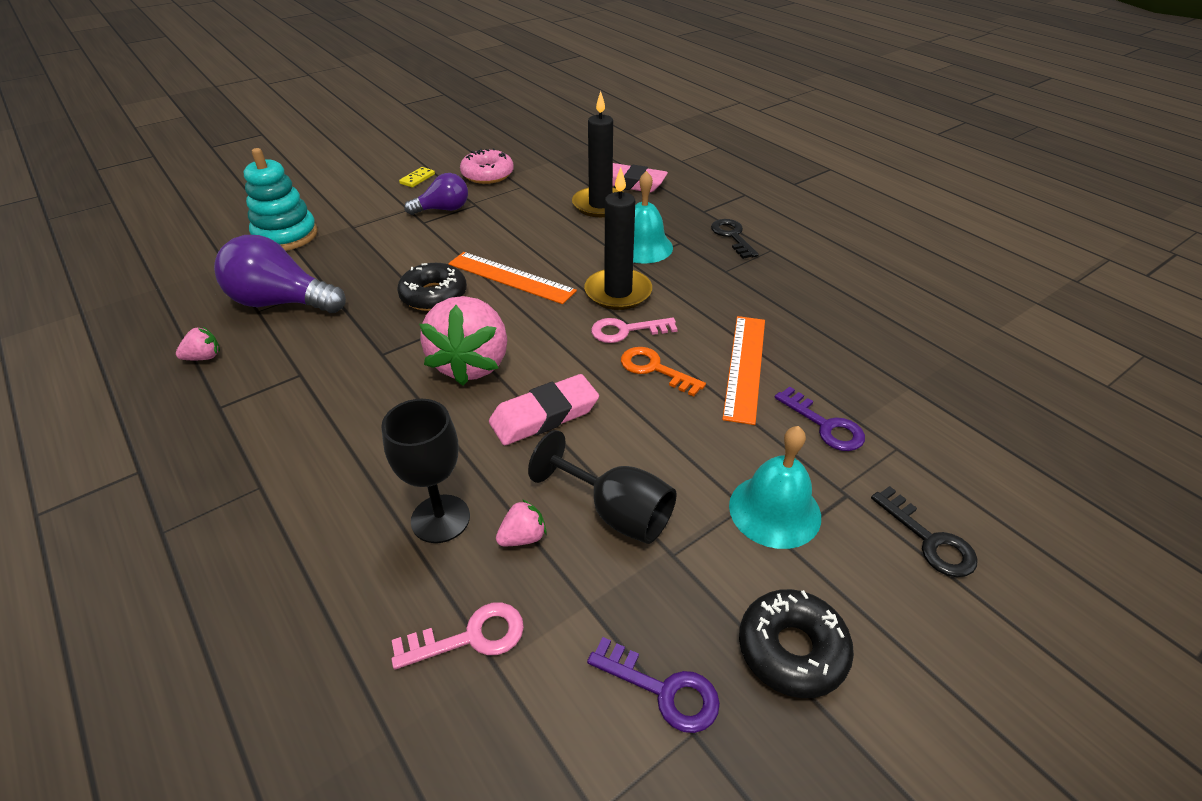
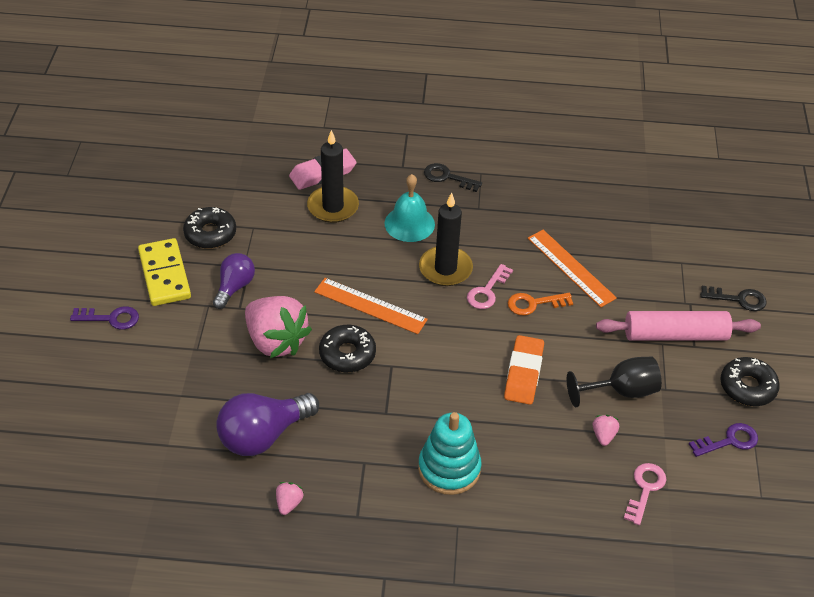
camera: 50 degrees left, 5 degrees up
turquoise stacking toy [244,148,318,251] -> turquoise stacking toy moved to [418,412,482,495]
black goblet [381,399,470,543] -> none
yellow domino [399,167,435,187] -> yellow domino [138,238,191,306], size x2.26
pink strawberry [419,296,507,386] -> pink strawberry moved to [245,296,312,358]
orange ruler [448,252,577,304] -> orange ruler turned 45 degrees clockwise [314,278,428,334]
pink donut [460,148,514,184] -> black donut [183,207,236,249]
pink eraser [489,374,599,445] -> orange eraser [504,335,544,405]
turquoise bell [729,426,821,549] -> pink rolling pin [596,311,761,341]
purple key [775,386,865,451] -> purple key moved to [70,306,139,330]

